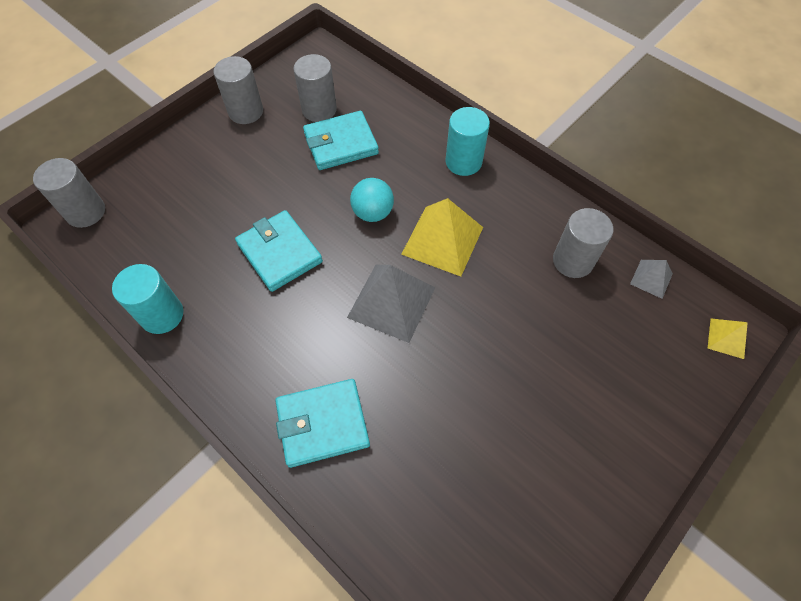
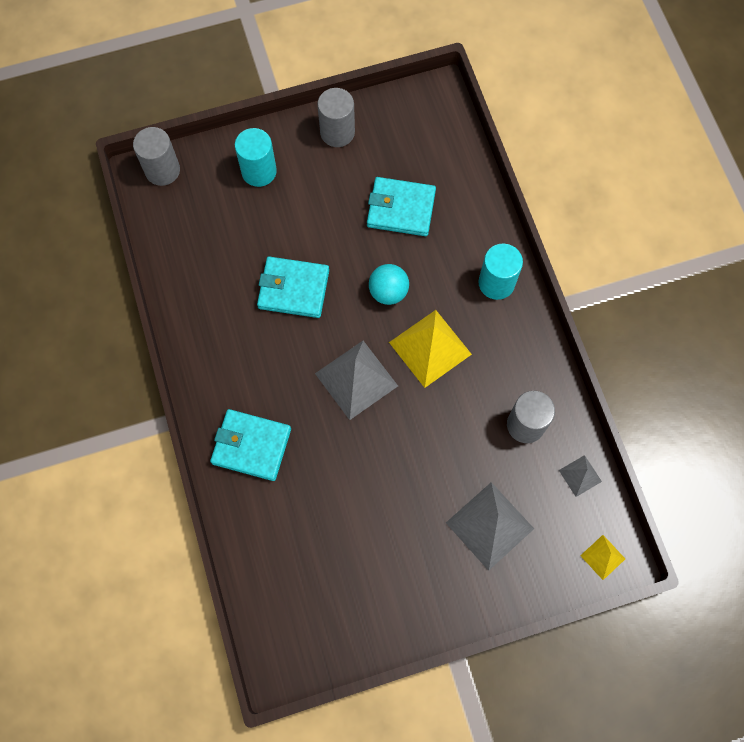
camera: 30 degrees right, 10 degrees up
turquoise cylinder [112,264,183,334] -> turquoise cylinder moved to [235,128,277,187]
turquoise wallet [235,210,323,292] -> turquoise wallet turned 75 degrees counterclockwise [257,257,329,318]
grey cylinder [293,54,337,122] -> none
none -> grey pyramid [446,482,534,571]

